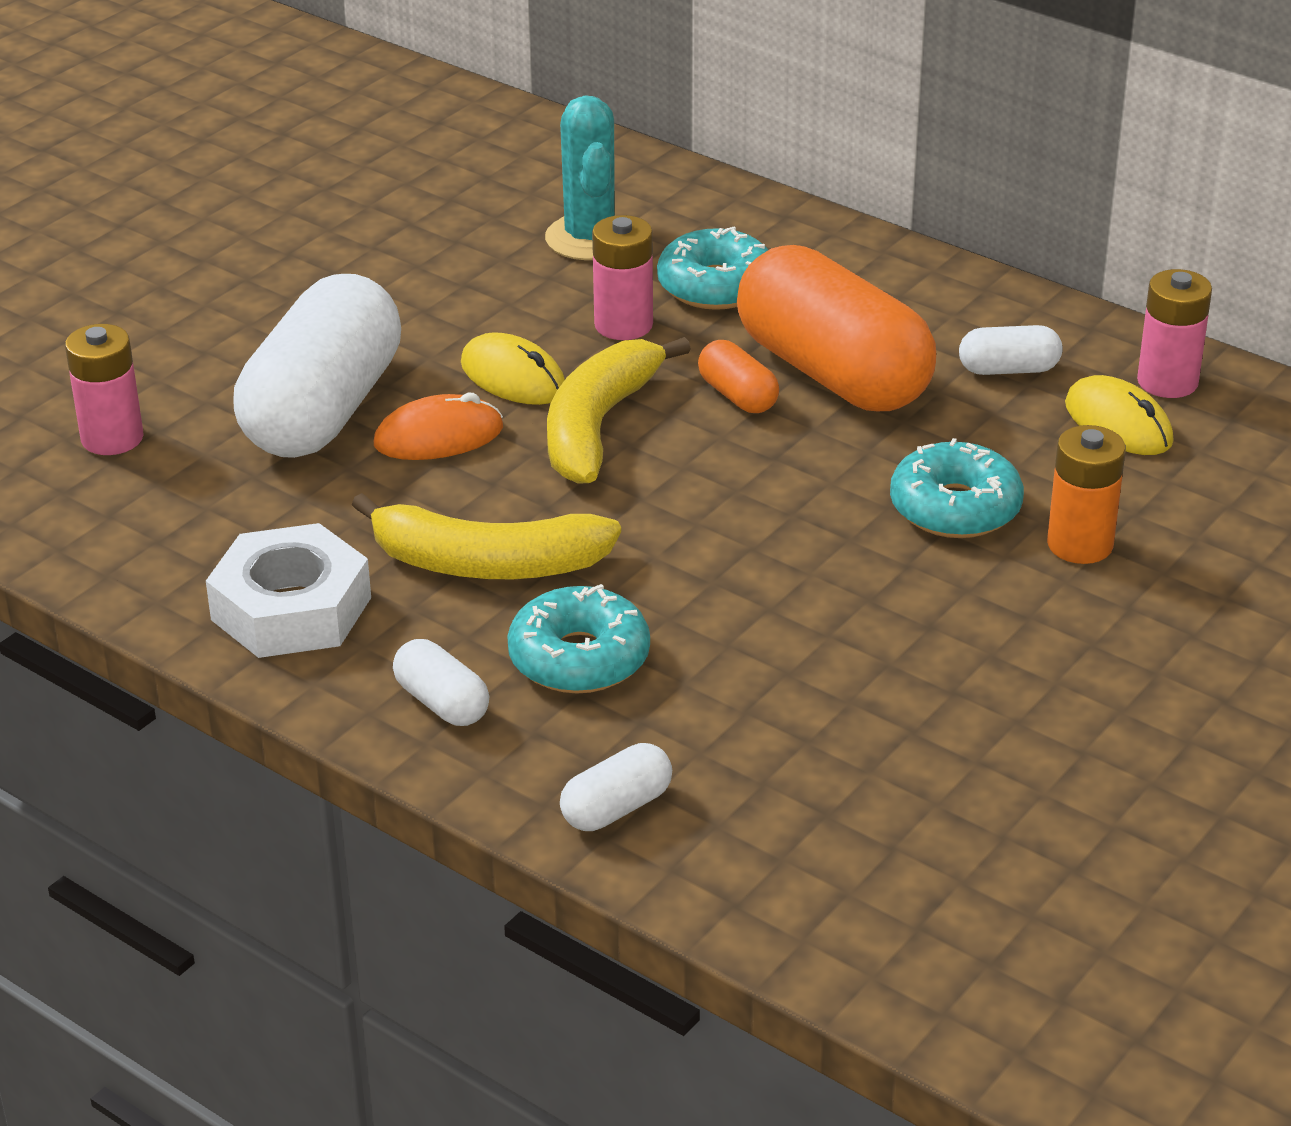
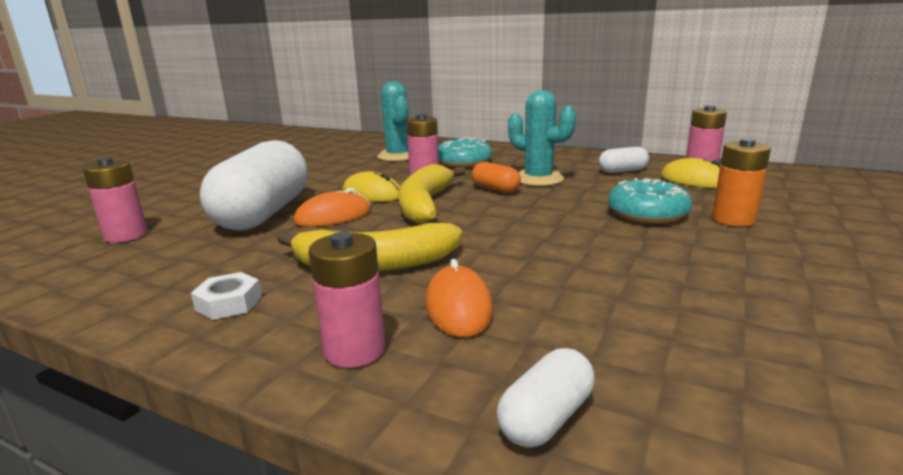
camera: 10 degrees left, 15 degrees down
white nut [206,523,371,658] -> white nut [191,272,262,320], size x0.51
white capsule [393,639,489,726] -> pink battery [308,232,386,368]
turquoise donut [507,584,650,694] -> orange mouse [426,259,493,337]
orange capsule [737,245,936,411] -> turquoise cactus [508,90,576,186]

